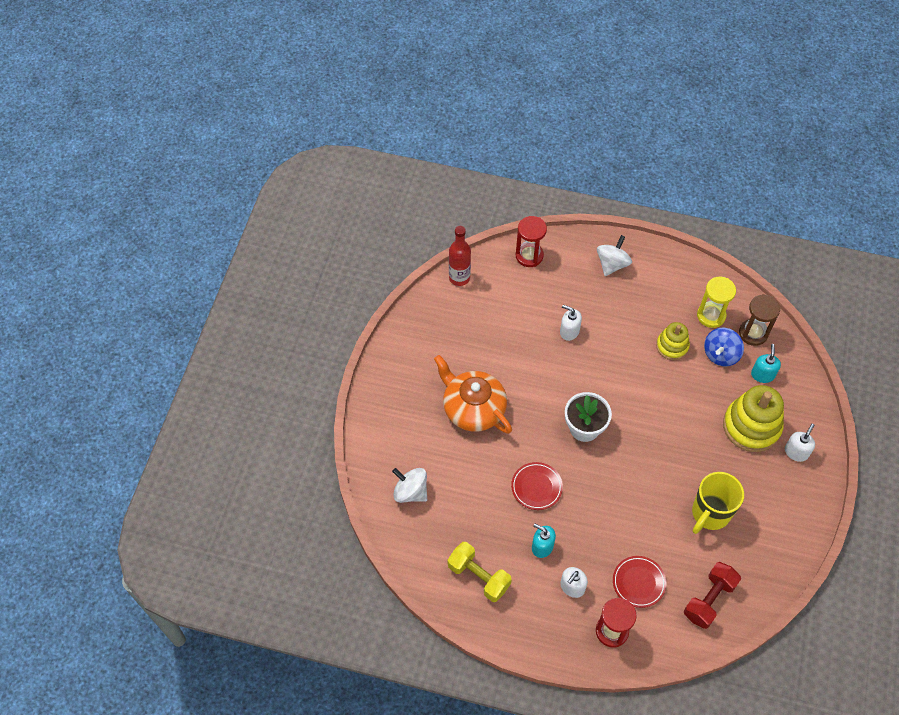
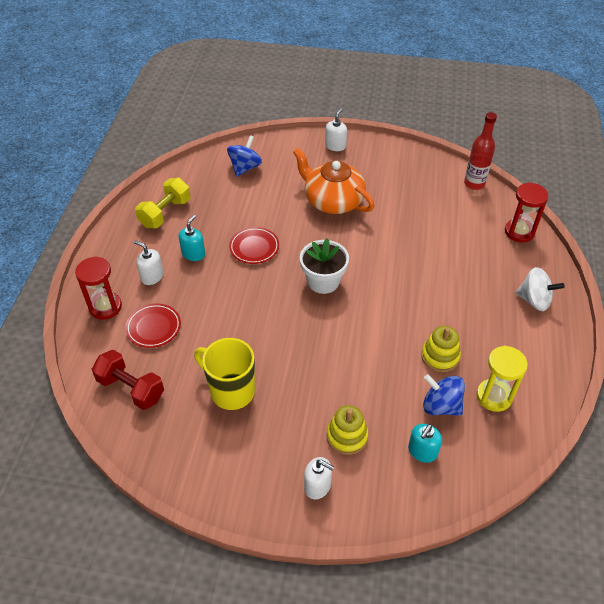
camera: 85 degrees right, 10 degrees down
white spinning top [392,468,427,503] -> blue spinning top [227,135,262,177]
orange teapot [434,355,512,434] -> orange teapot turned 90 degrees counterclockwise [293,148,374,214]
white soap dispenser [560,305,582,341] -> white soap dispenser moved to [325,108,347,151]
yellow stacking toy [723,385,784,452] -> yellow stacking toy [327,405,368,455], size x0.58
brown hourglass [739,294,780,346] -> none
turquoise soap dispenser [751,344,781,383] -> turquoise soap dispenser turned 120 degrees clockwise [408,424,442,463]

